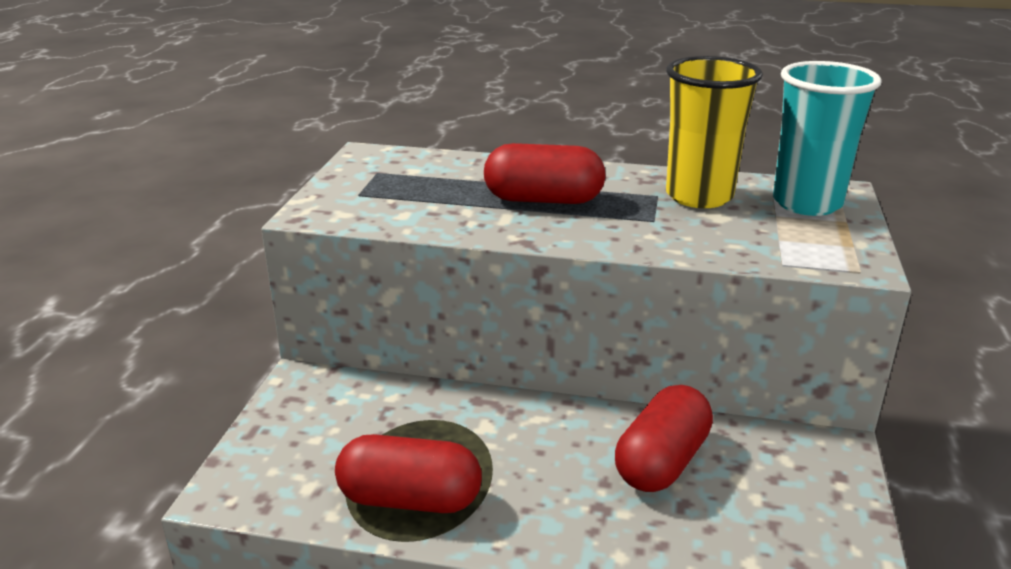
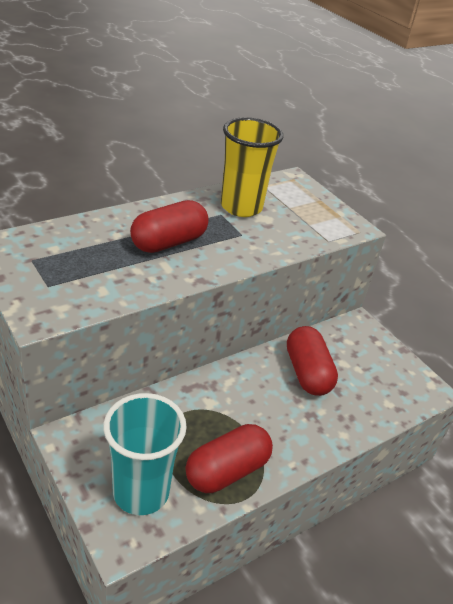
camera: 50 degrees left, 10 degrees up
turquoise cup [773,61,882,216] -> turquoise cup moved to [103,393,187,515]

